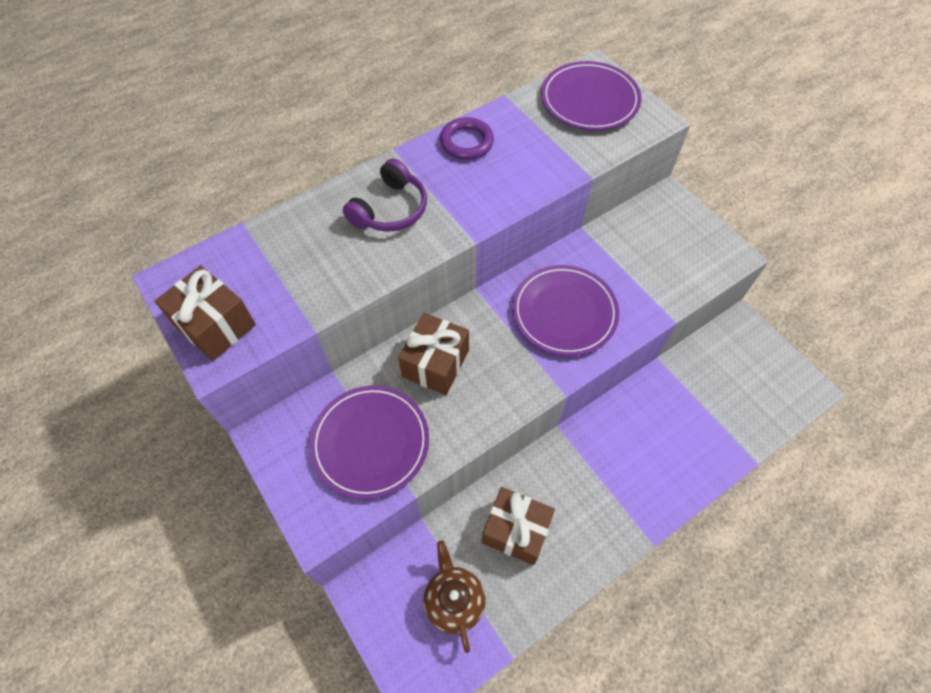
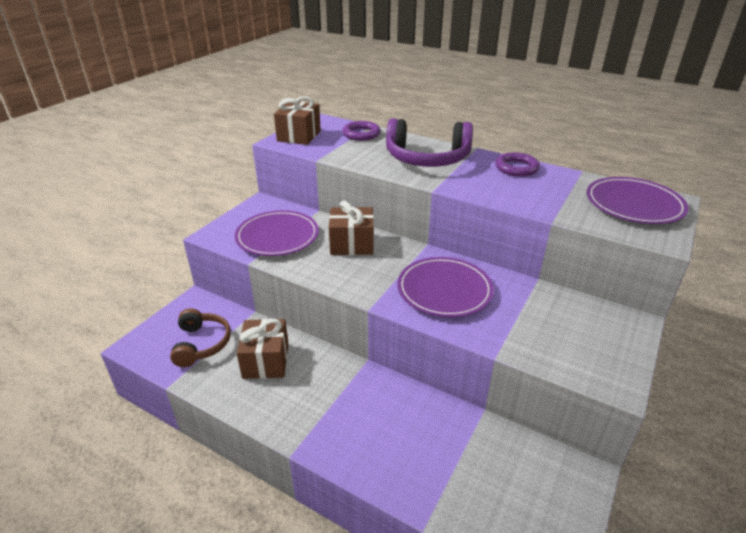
camera: 65 degrees right, 25 degrees down
purple headphones [343,158,427,232] -> purple headphones [386,118,473,167], size x1.52
brown teapot [423,540,486,653] -> brown headphones [170,308,231,367]
none -> purple ring [342,121,381,141]

